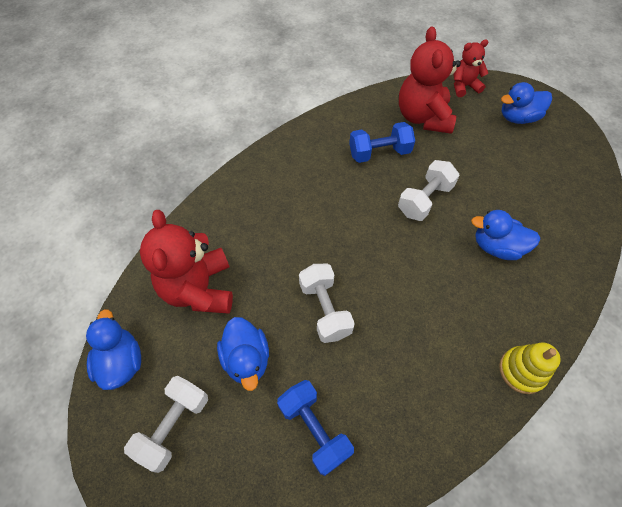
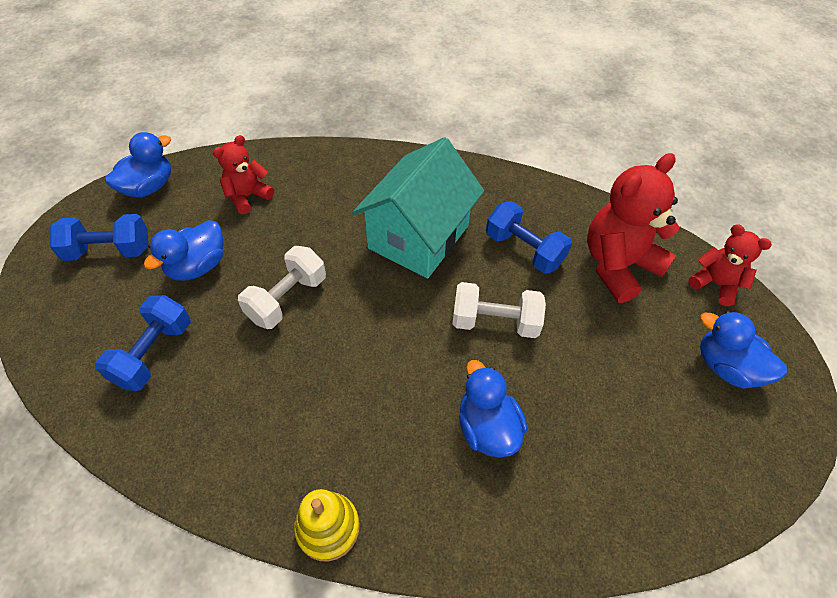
camera: 55 degrees right, 5 degrees down
white dumbbell [124,376,208,473] -> blue dumbbell [49,214,148,261]
red teddy bear [140,210,233,314] -> red teddy bear [213,135,274,214], size x0.57
none -> turquoise house [352,137,484,279]

